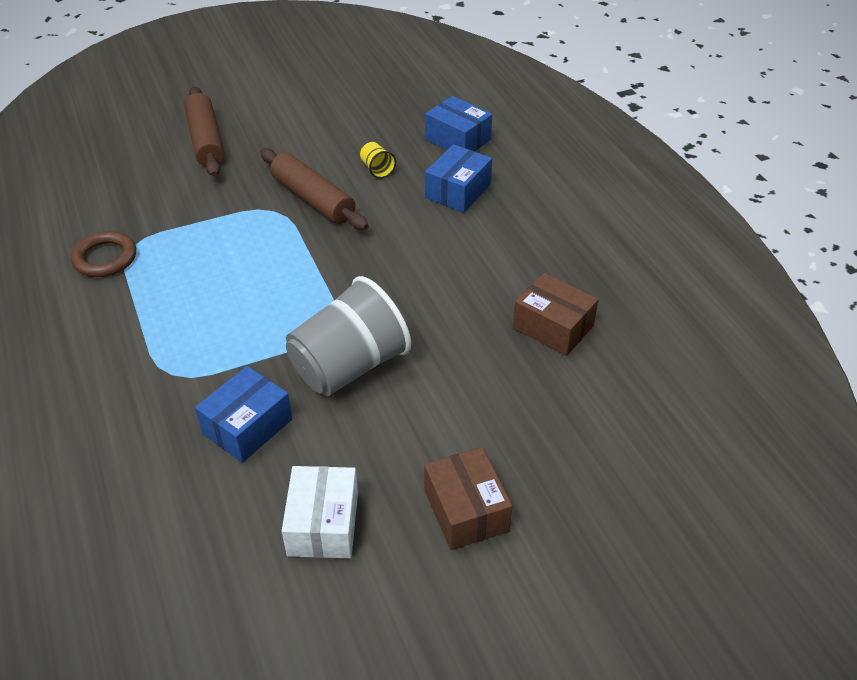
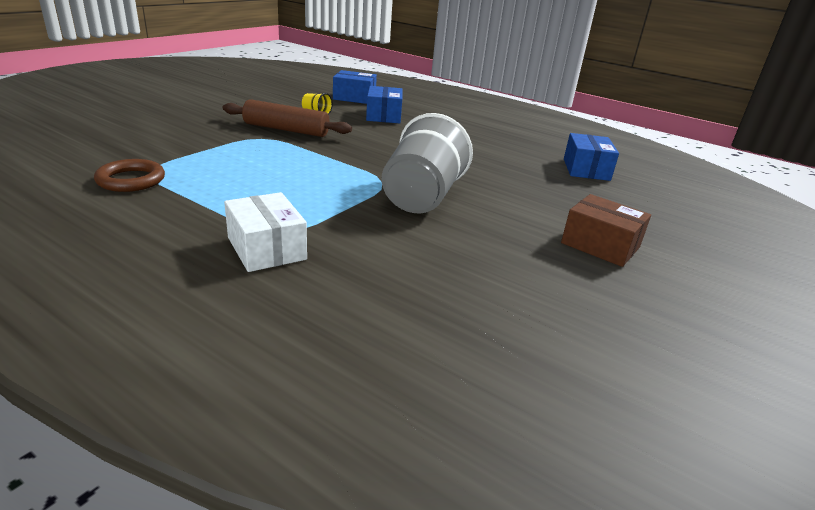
camera: 35 degrees left, 15 degrees down
brown rolling pin [184,86,224,177] -> none
blue box [195,366,292,463] -> blue box moved to [564,133,619,181]
white box [282,466,358,558] -> white box moved to [224,192,307,272]
brown box [513,273,598,356] -> none

